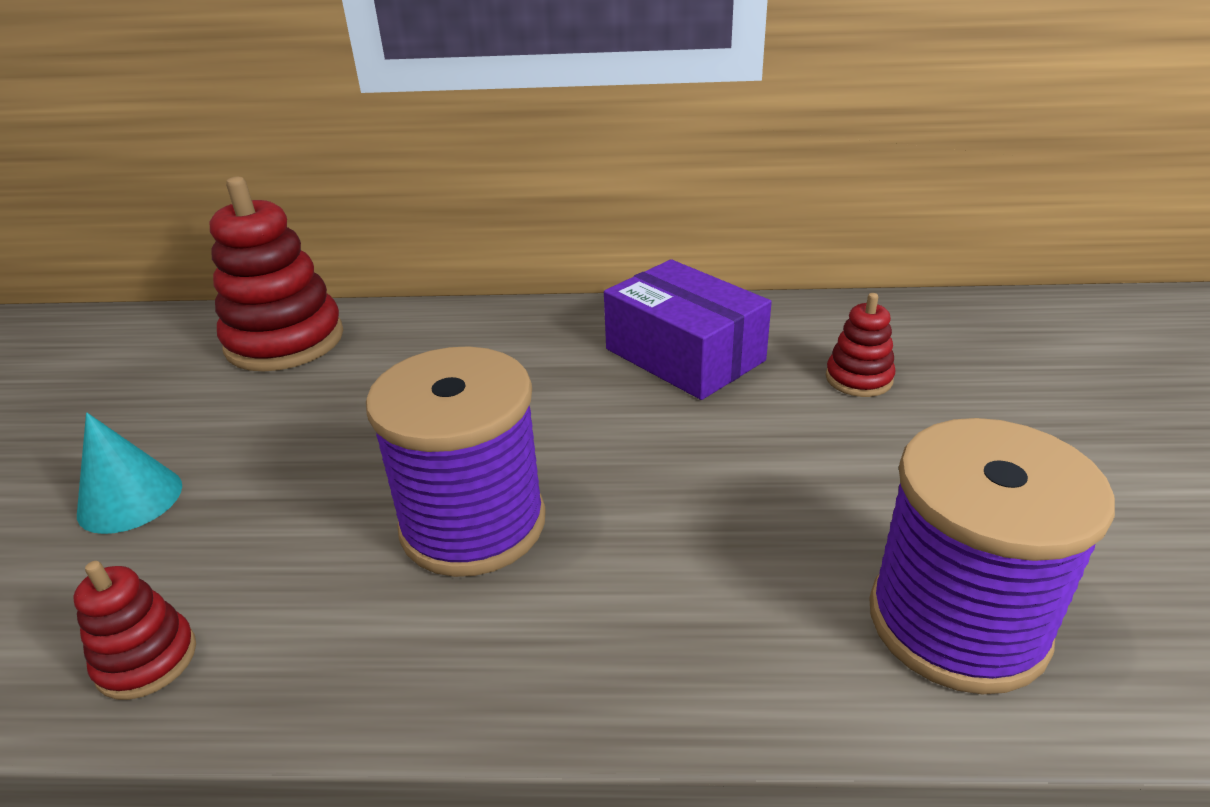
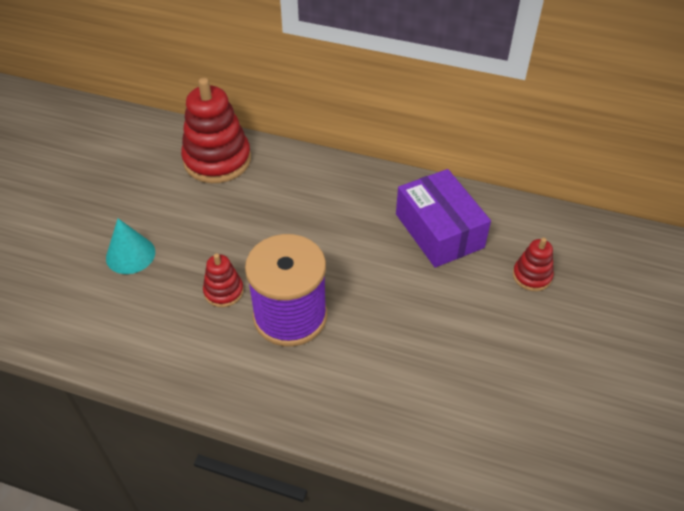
camera: 15 degrees right, 15 degrees up
red stacking toy [73,561,196,700] -> red stacking toy moved to [203,253,244,307]
purple spool [869,418,1115,694] -> none

